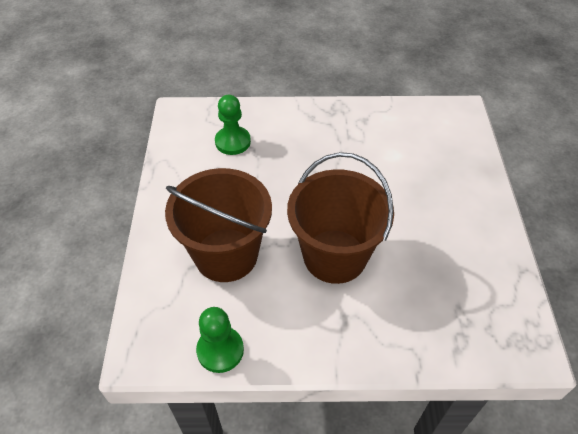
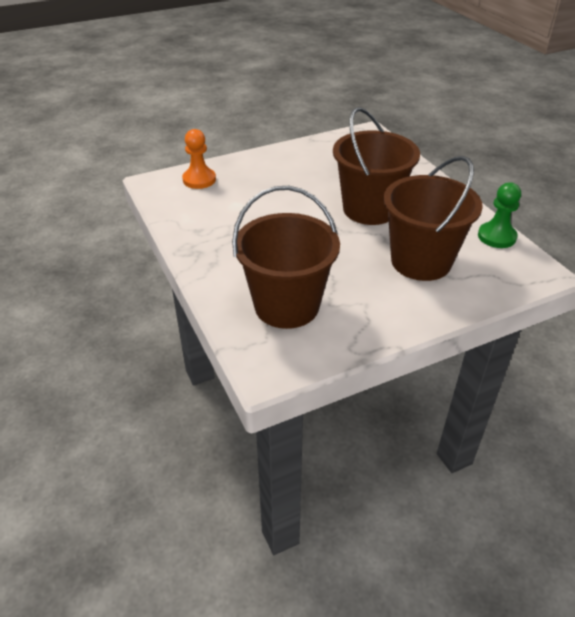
camera: 115 degrees left, 10 degrees down
green pawn [215,95,251,155] -> brown bucket [232,186,340,329]
none -> orange pawn [182,129,216,189]

